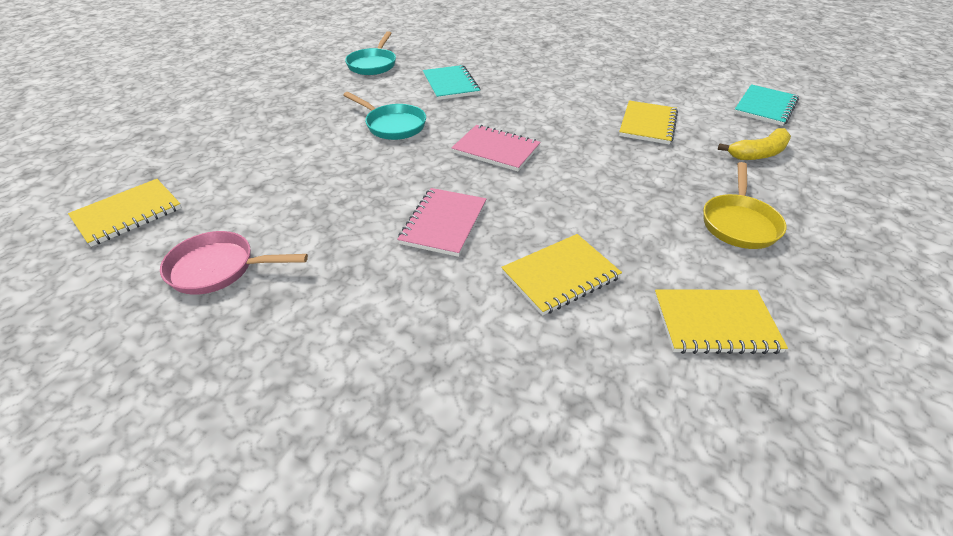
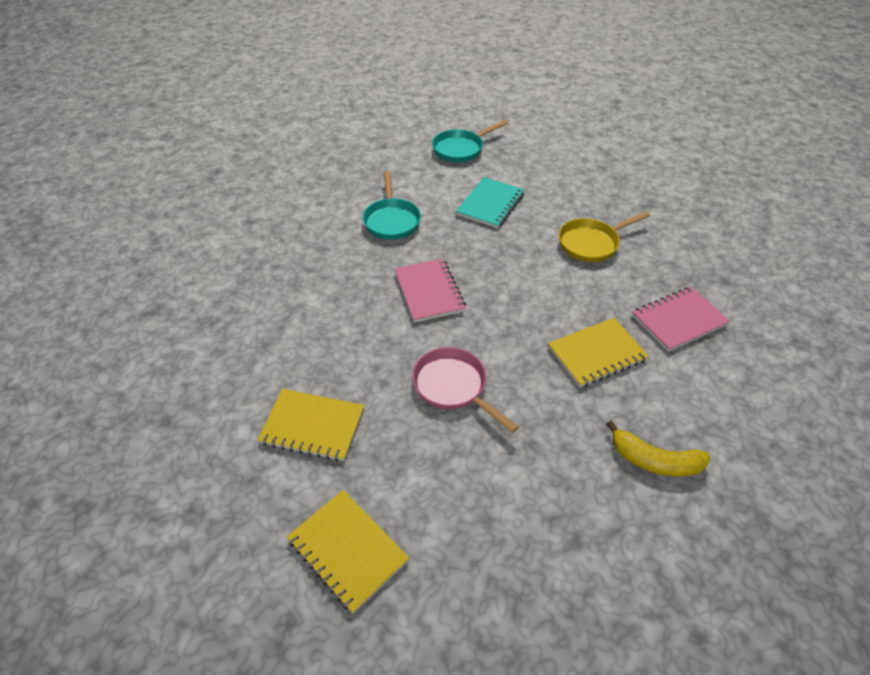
camera: 45 degrees right, 5 degrees up
yellow notebook [68,179,182,247] -> none
pink pan [160,231,308,295] -> pink pan moved to [412,347,519,433]
pink notebook [397,188,486,257] -> pink notebook moved to [632,287,730,352]
yellow pan [703,162,786,249] -> yellow pan moved to [559,211,650,262]
turquoise notebook [734,84,799,126] -> none

